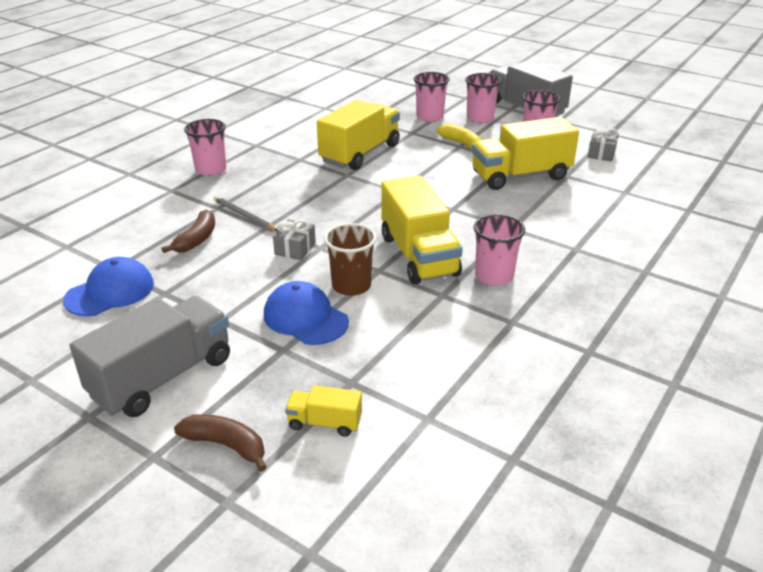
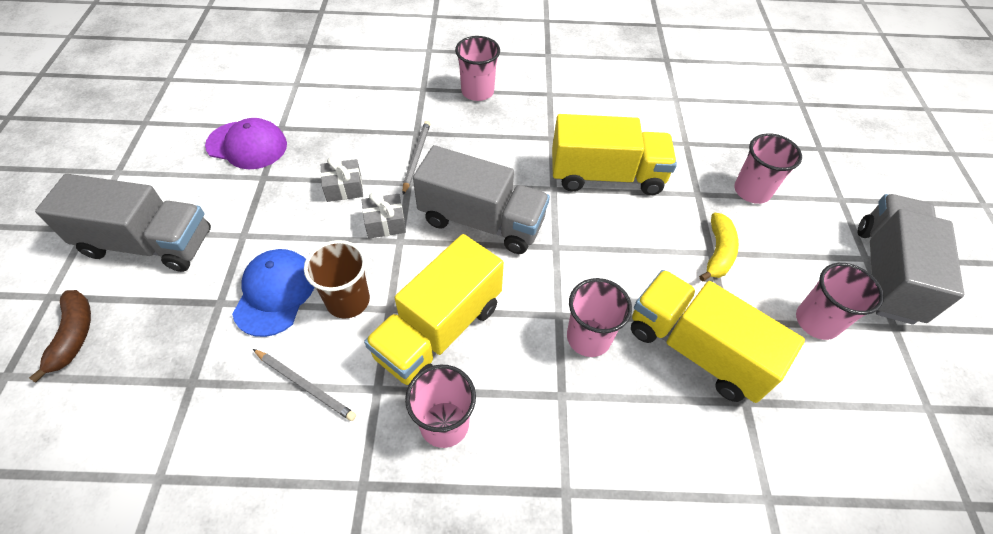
camera: 55 degrees right, 20 degrees up
blue cap [63,257,154,316] -> purple cap [205,118,287,169]
brown banana [161,210,215,253] -> none
yellow truck [285,385,362,437] -> none
pink cup [465,73,501,123] -> pink cup moved to [567,278,632,357]
grey gift [588,129,619,162] -> grey gift moved to [320,158,363,202]
none -> grey pencil [253,349,356,421]
none -> grey truck [413,145,550,254]

